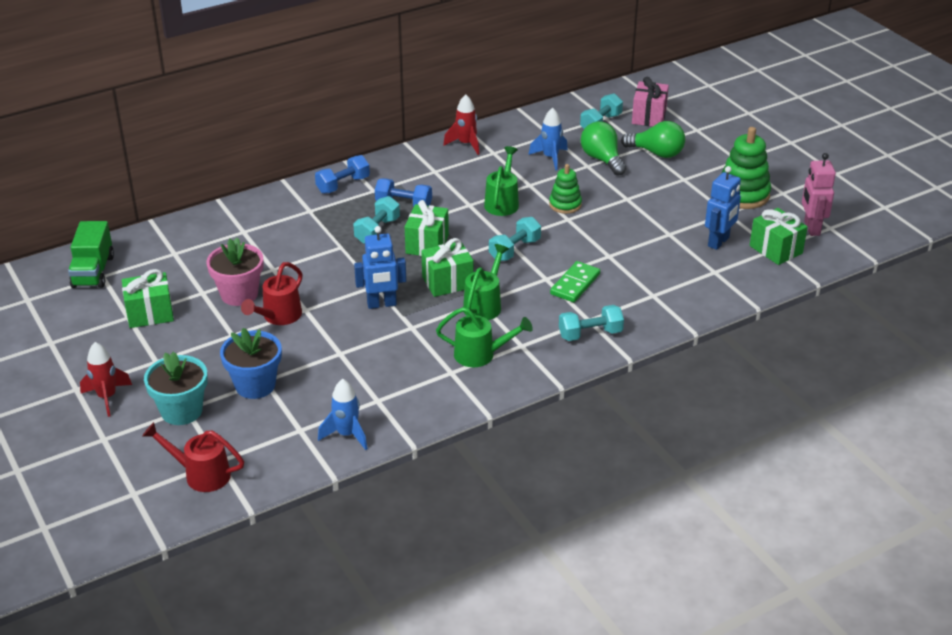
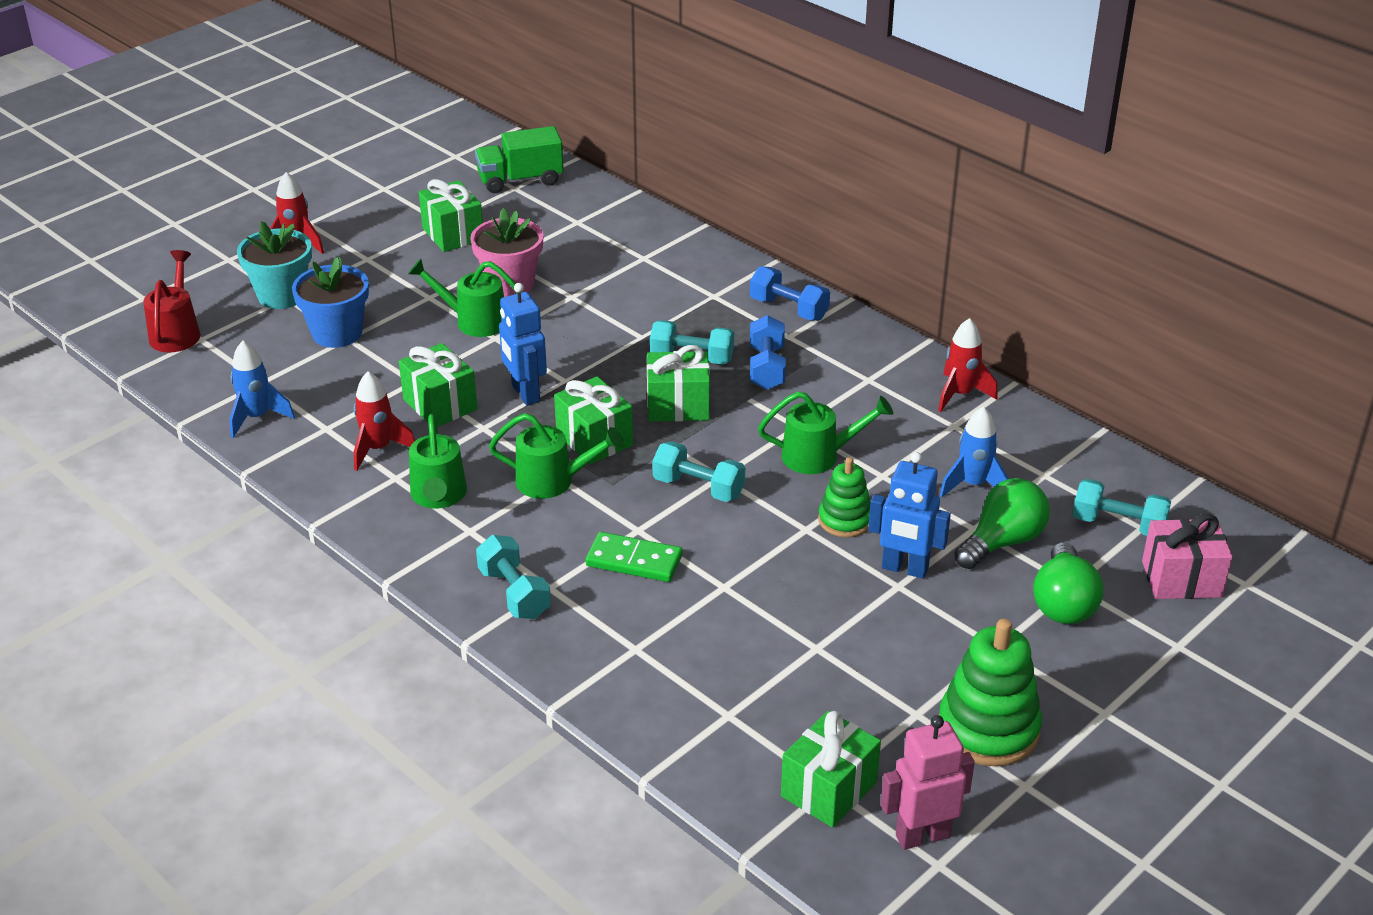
camera: 75 degrees right, 0 degrees up
red watering can [241,262,302,325] -> green watering can [408,259,522,337]
blue robot [705,166,741,250] -> blue robot moved to [868,452,951,579]
none -> red rocket [354,371,415,471]
none -> green gift [399,343,477,427]

